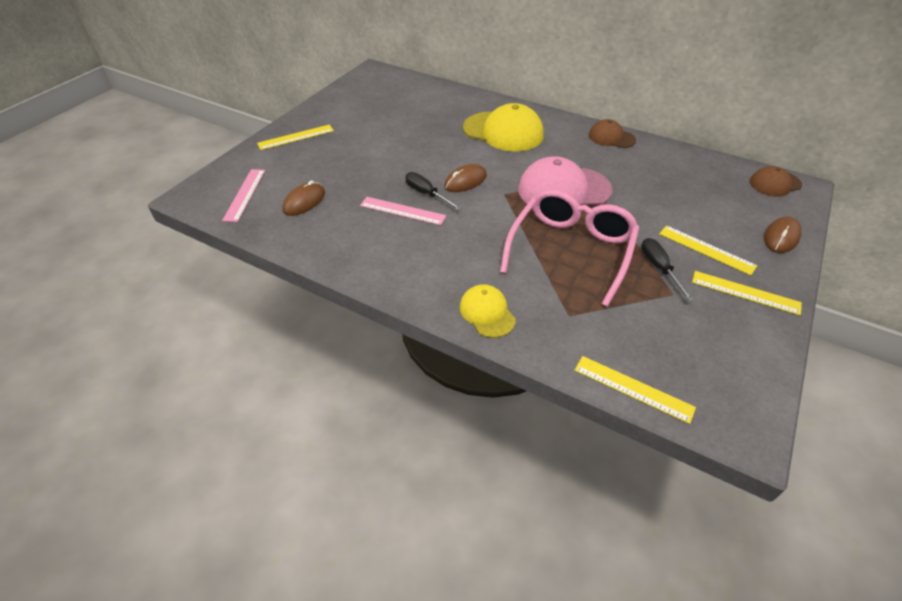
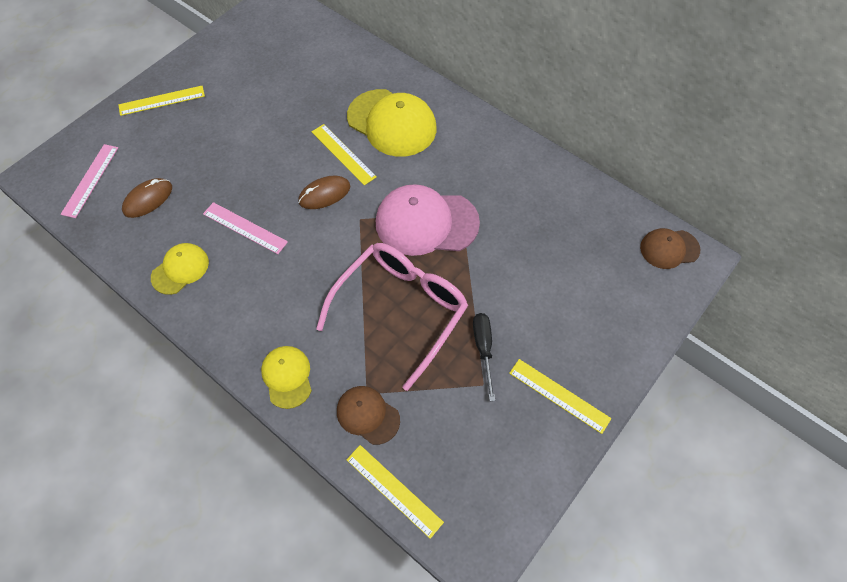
camera: 10 degrees right, 15 degrees up
black screwdriver [405,172,462,210] -> none
brown cap [589,119,636,148] -> brown cap moved to [337,386,400,445]
yellow ruler [659,225,757,275] -> yellow ruler moved to [312,124,377,185]
brown mouse [764,217,802,253] -> none
none -> yellow cap [151,243,209,295]

